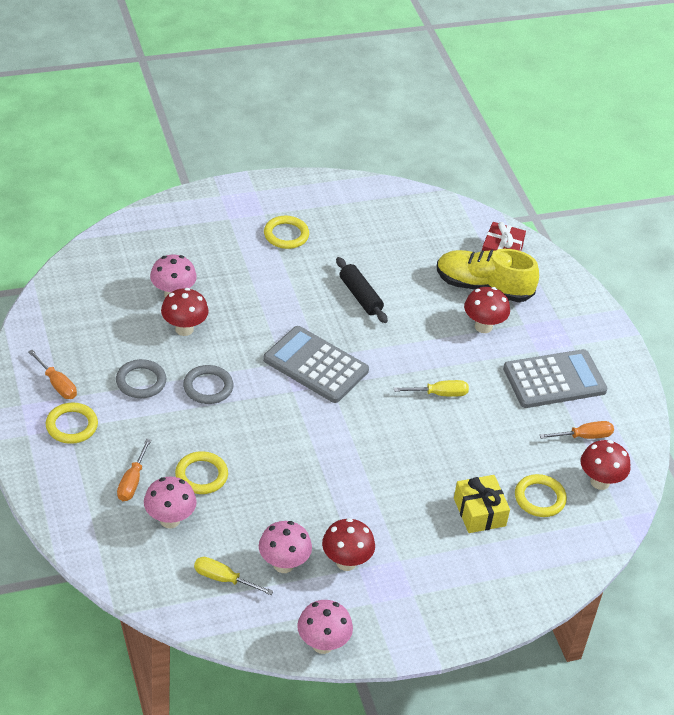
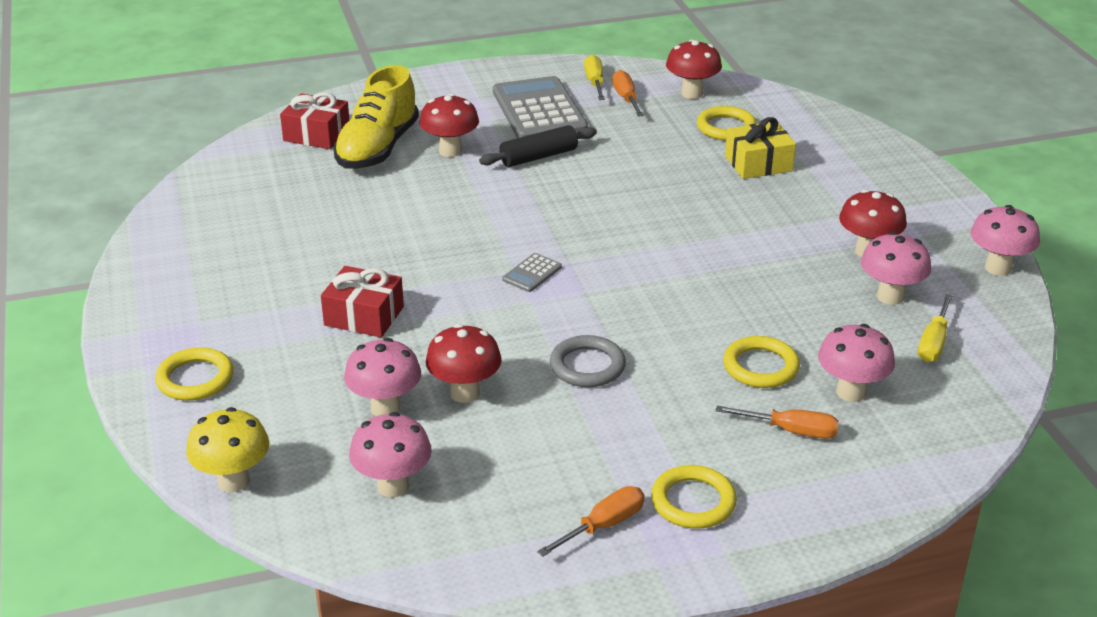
camera: 85 degrees left, 10 degrees down
grey ring [116,359,166,398] -> none
grey calculator [263,326,369,403] -> grey calculator [502,253,562,292], size x0.43
yellow ring [264,216,309,249] -> yellow ring moved to [155,347,234,401]
black rolling pin [336,257,388,323] -> black rolling pin moved to [479,125,597,167]
yellow screwdriver [394,380,469,396] -> yellow screwdriver moved to [584,55,605,100]
none -> yellow mushroom [186,407,269,492]
none -> red gift [321,266,404,337]
none -> pink mushroom [349,412,432,497]

